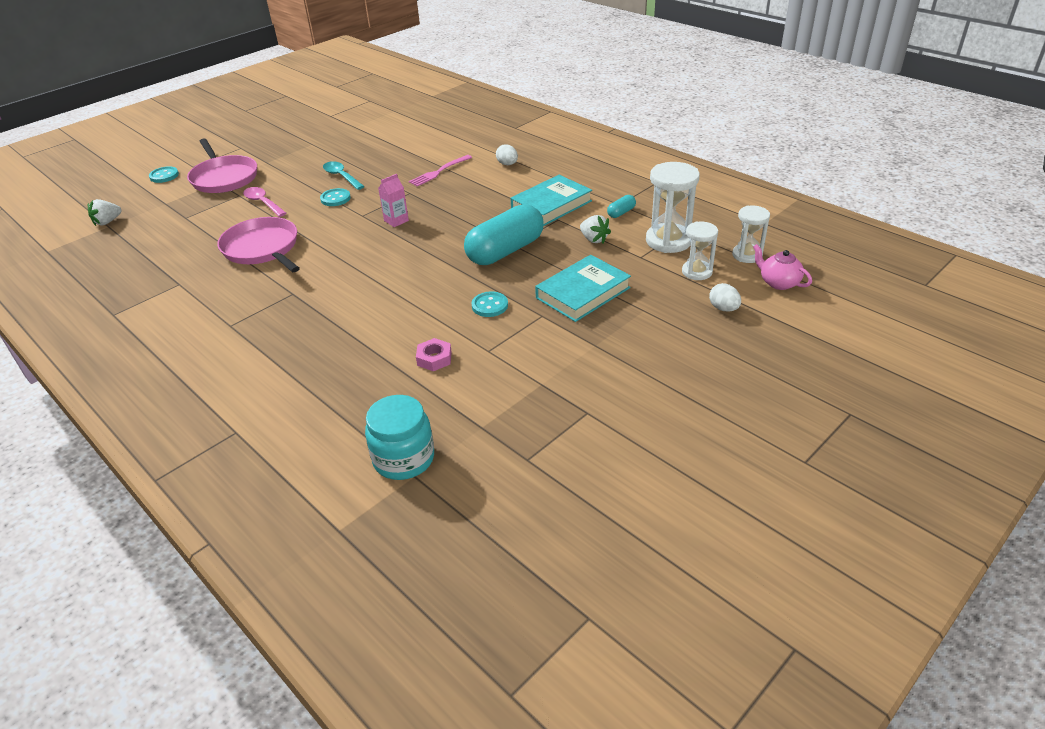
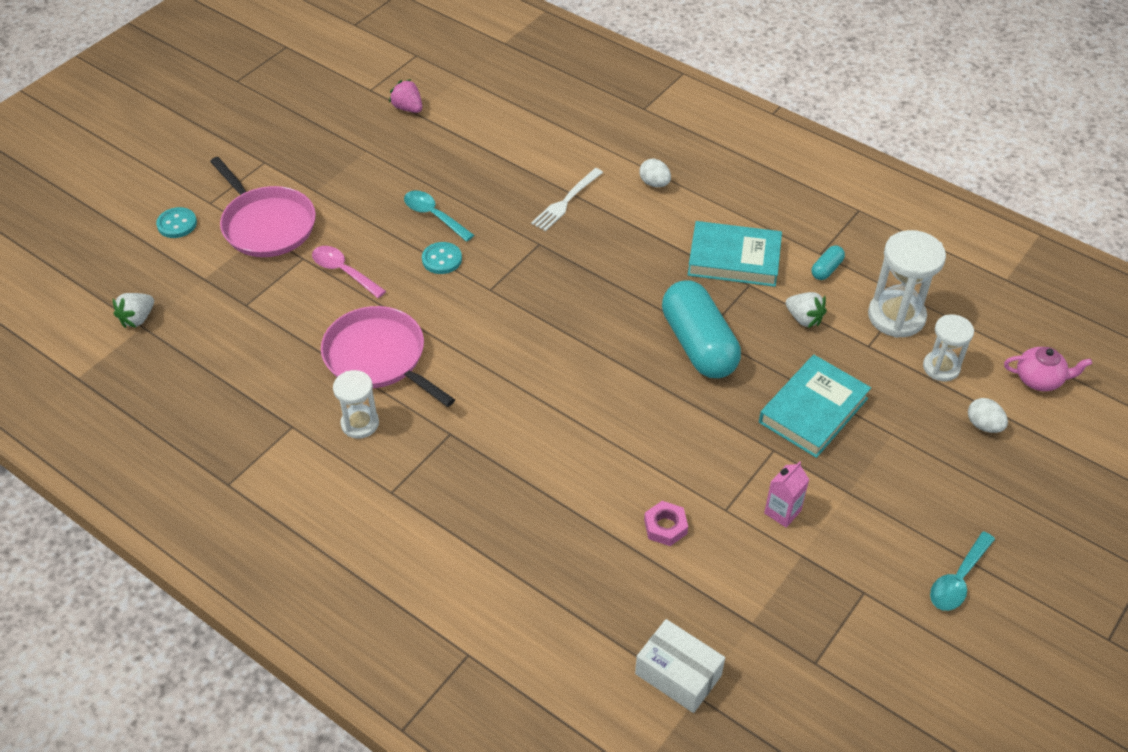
camera: 10 degrees left, 10 degrees up
turquoise jar [365,395,434,480] -> white box [635,619,725,713]
pink carton [378,174,409,227] -> pink carton moved to [764,461,809,528]
pink fork [409,155,472,186] -> white fork [531,168,603,231]
turquoise capsule [464,204,544,265] -> turquoise capsule turned 60 degrees counterclockwise [662,280,741,378]
turquoise button [472,292,508,317] -> none
turquoise book [511,175,592,226] -> turquoise book turned 60 degrees clockwise [688,221,782,287]
white hourglass [732,206,770,263] -> white hourglass moved to [333,370,379,439]
pink teapot [753,244,812,290] -> pink teapot turned 150 degrees clockwise [1004,347,1092,391]
none -> pink strawberry [389,79,422,113]
none -> turquoise spoon [930,531,995,611]

